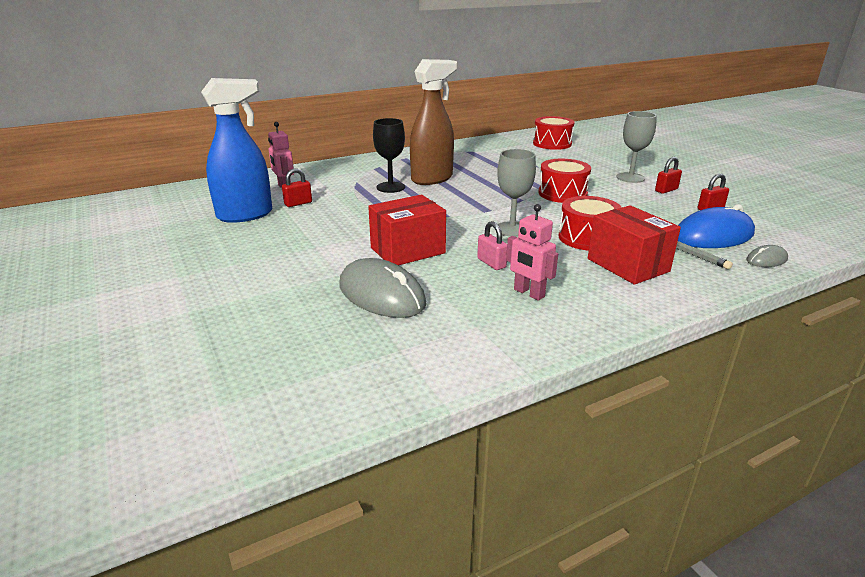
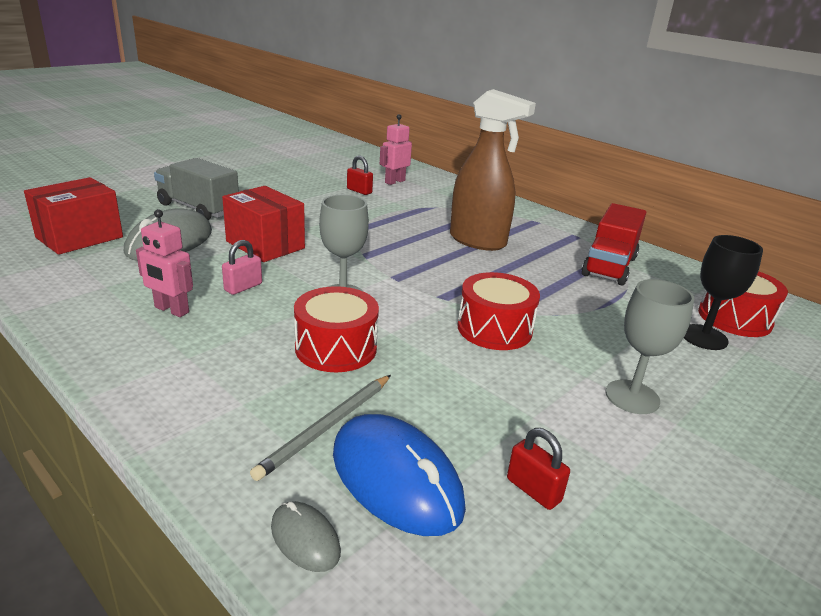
camera: 70 degrees right, 0 degrees up
blue spray bottle [201,78,272,223] -> none
black goblet [373,118,405,193] -> black goblet moved to [684,235,763,350]
pink robot [506,204,558,301] -> pink robot turned 90 degrees counterclockwise [136,209,193,317]
red box [588,205,681,285] -> red box moved to [24,177,123,255]
red padlock [655,157,682,194] -> none
none -> grey truck [154,158,239,220]
none -> red truck [582,203,646,285]

